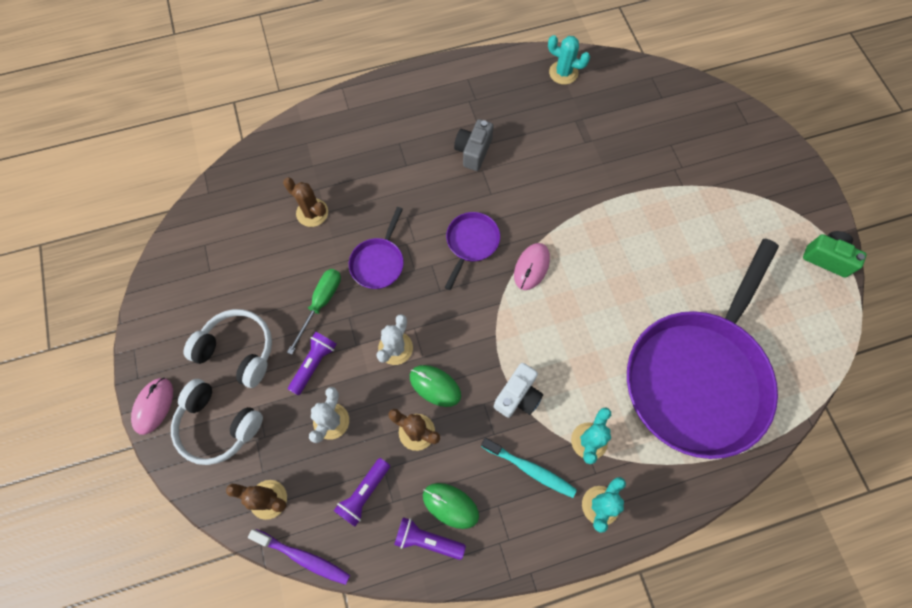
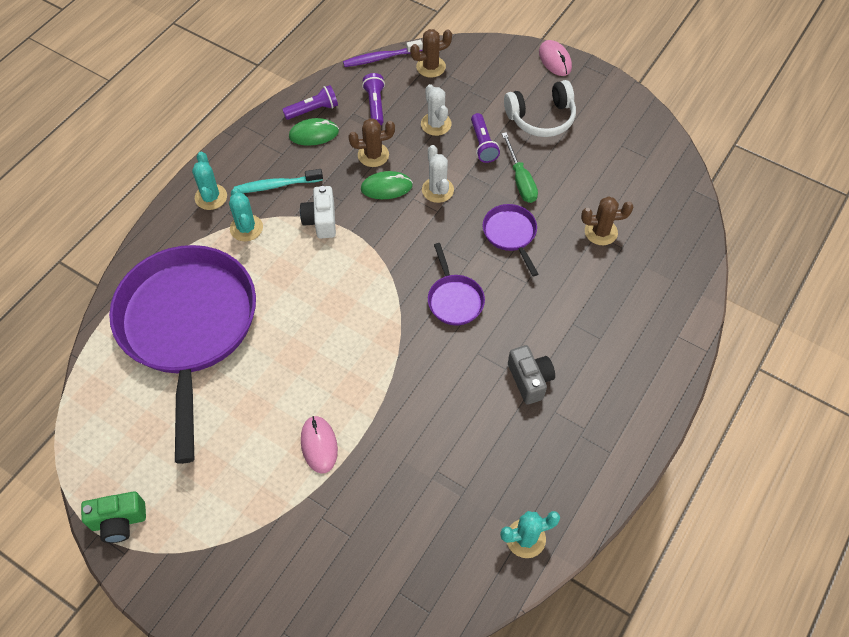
camera: 140 degrees right, 10 degrees down
white headphones [171,379,263,465] -> none
pink mouse [514,243,550,290] -> pink mouse moved to [301,416,338,473]

